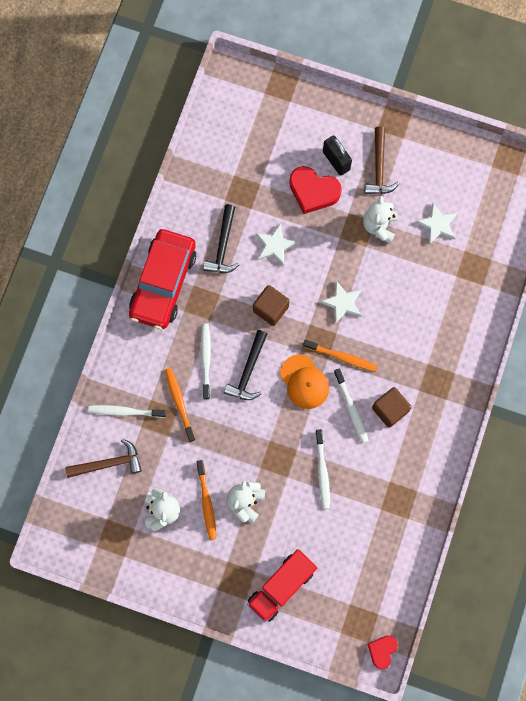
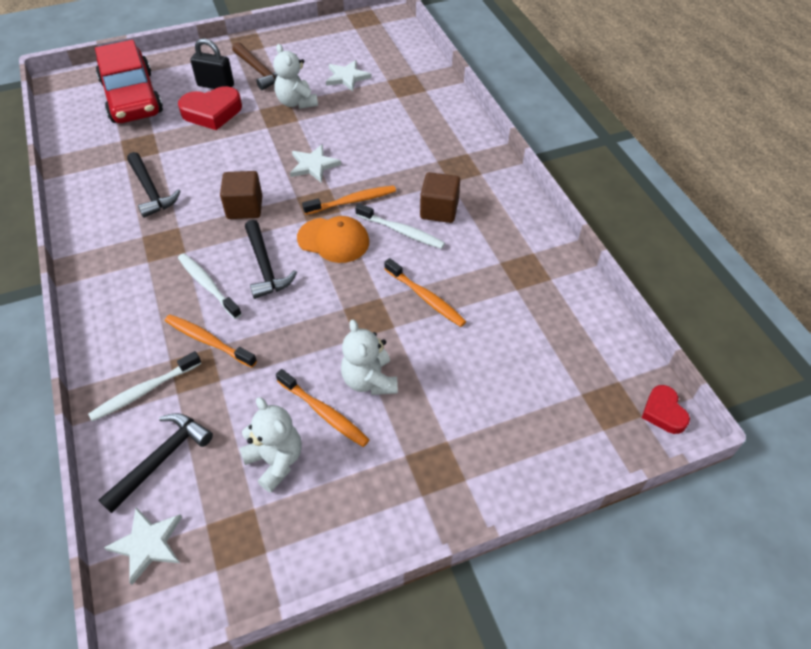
camera: 40 degrees left, 25 degrees down
brown hammer [65,439,142,478] -> black hammer [99,413,213,513]
red car [129,229,196,329] -> red car moved to [95,40,163,123]
red truck [247,549,317,623] -> none
white star [256,223,298,266] -> white star moved to [104,508,182,585]
white toothbrush [315,429,330,509] -> orange toothbrush [384,258,466,327]

